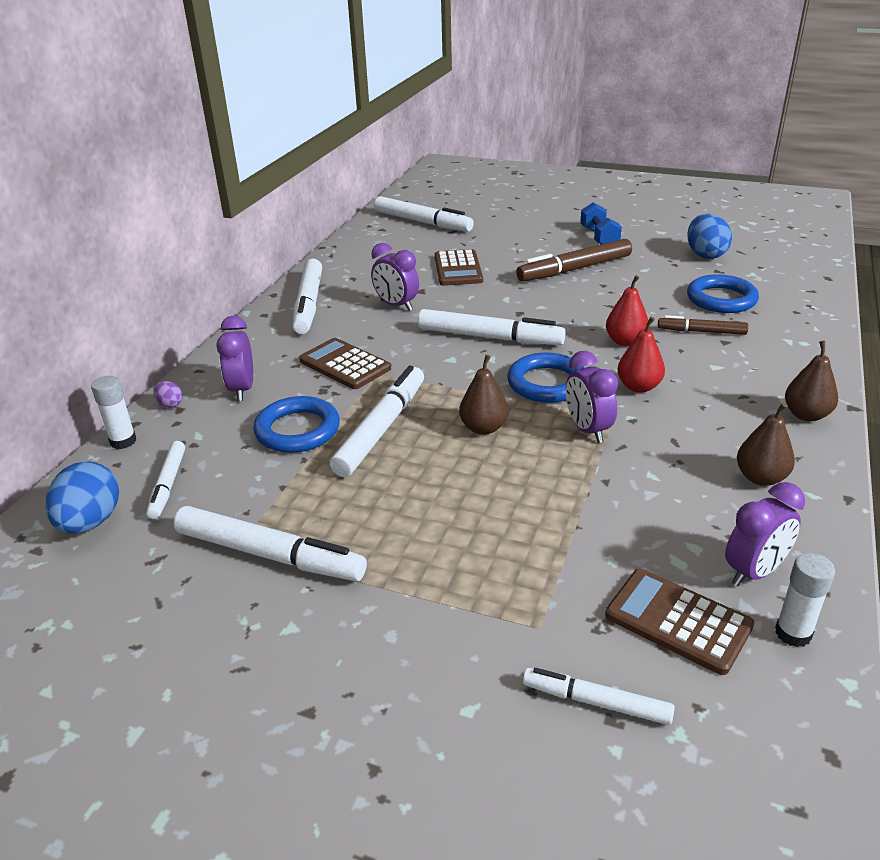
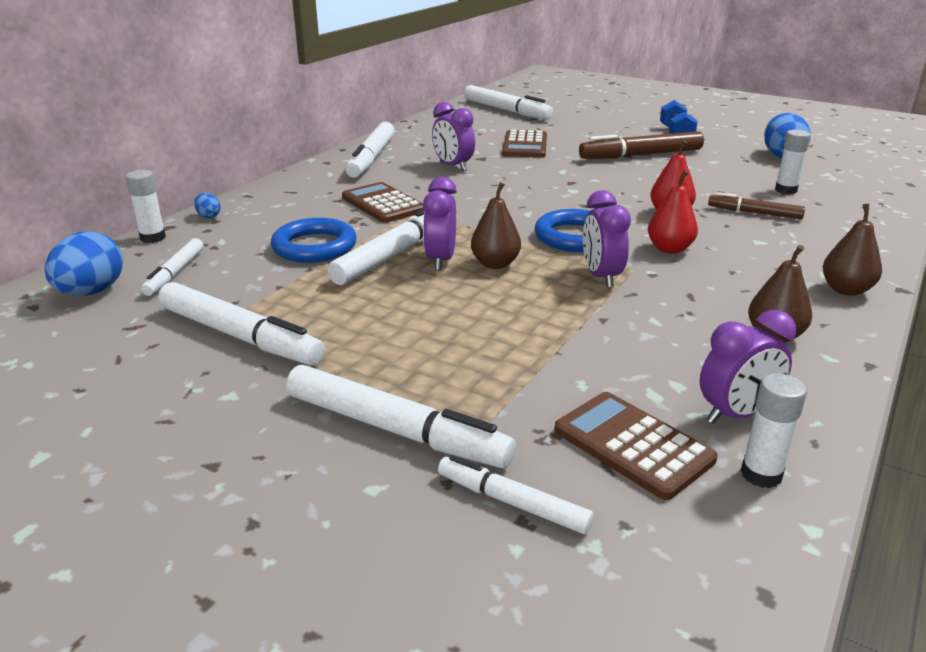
camera: 10 degrees right, 5 degrees down
purple egg [153,381,183,408] -> blue egg [194,193,221,218]
purple clock [217,316,253,401] -> purple clock moved to [423,177,457,271]
white marker [418,309,566,345] -> white marker moved to [286,365,516,468]
blue ring [687,274,759,313] -> white glue stick [775,130,811,194]

